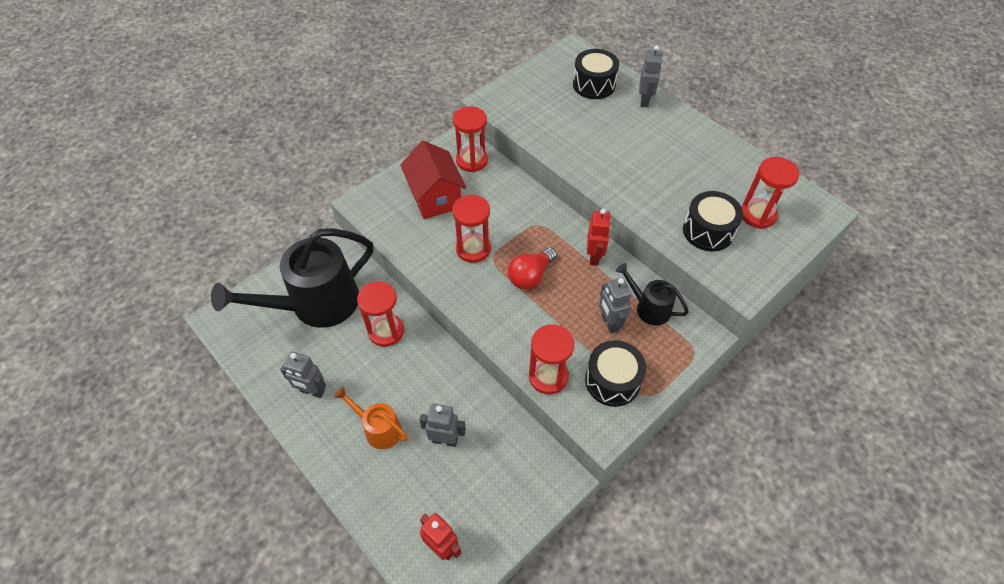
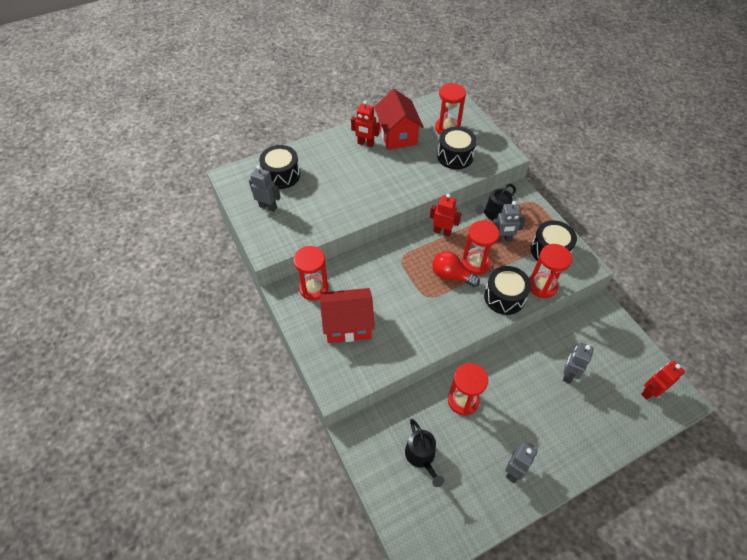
camera: 75 degrees left, 0 degrees up
black watering can [211,228,373,328] -> black watering can [405,419,444,487], size x0.48
orange watering can [334,387,408,449] -> none
red hourglass [452,194,491,263] -> red hourglass moved to [462,220,499,274]
red light bulb [508,248,557,289] -> red light bulb turned 150 degrees clockwise [432,251,480,287]
grey robot [639,45,663,107] -> grey robot moved to [249,165,281,212]
none -> red robot [351,100,379,147]
none -> red house [374,89,424,150]
none -> black drum [484,266,531,315]

